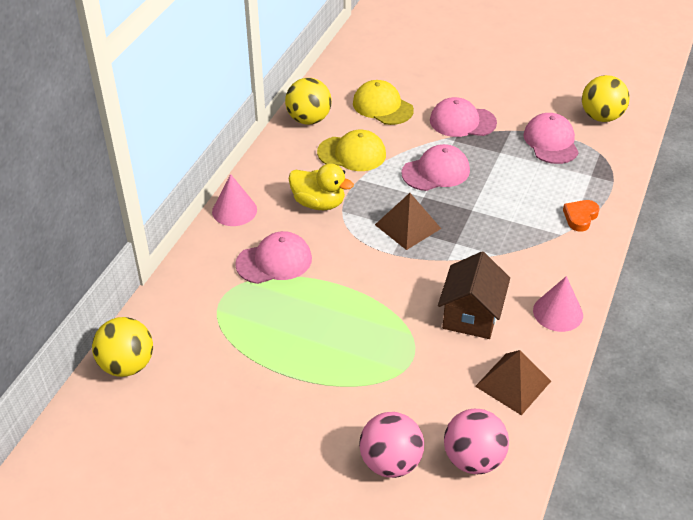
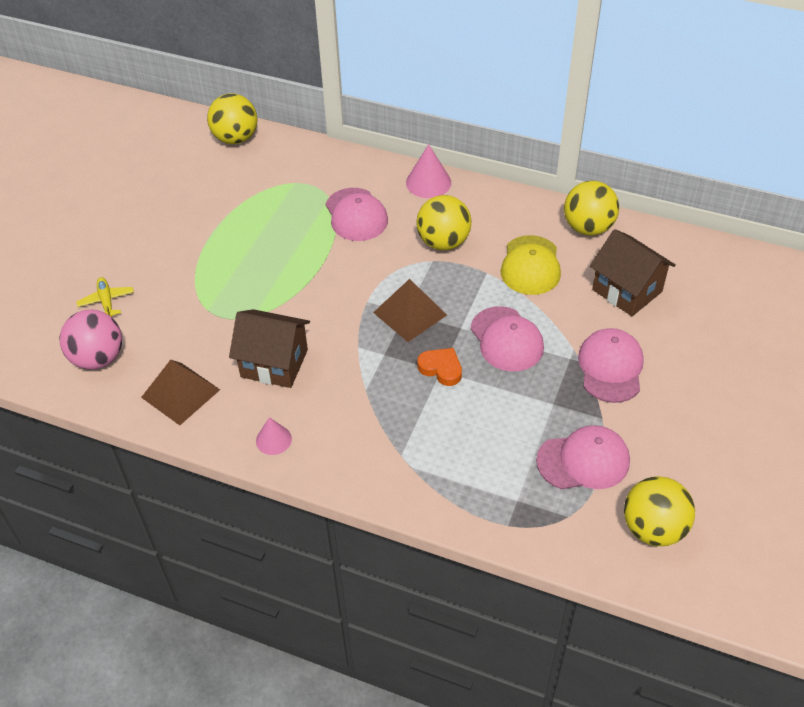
camera: 90 degrees right, 5 degrees up
yellow duck [289,163,354,210] -> yellow ball [416,195,471,250]
yellow cap [353,80,414,125] -> brown house [590,229,676,316]
pink ball [359,412,424,478] -> yellow plane [76,277,134,317]
pink cone [533,276,583,332] -> pink cone [256,417,292,455], size x0.64
orange heart [563,200,600,232] -> orange heart moved to [417,348,462,386]

